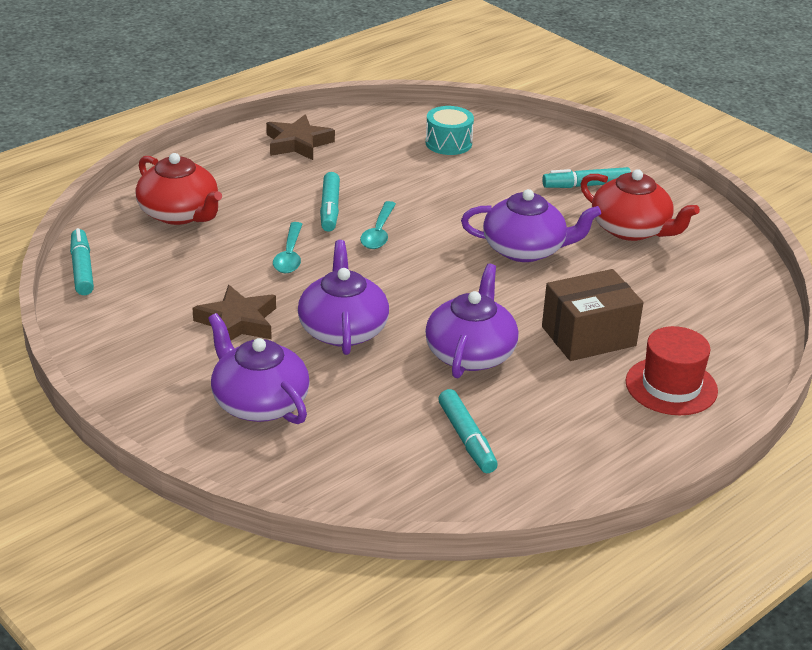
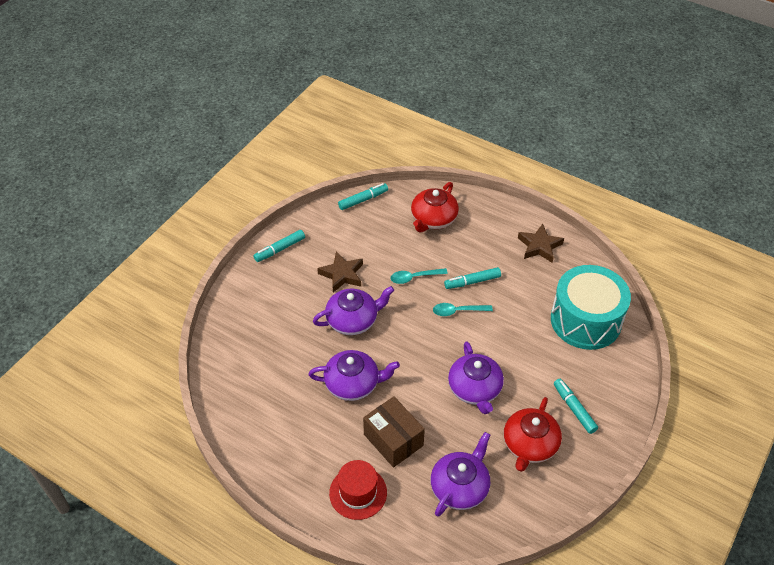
camera: 75 degrees right, 15 degrees up
purple teapot [208,313,310,424] -> purple teapot moved to [431,432,490,517]
turquoise drum [426,106,474,155] -> turquoise drum [551,265,631,350], size x2.16
turquoise marker [438,389,498,473] -> turquoise marker moved to [253,230,305,262]

